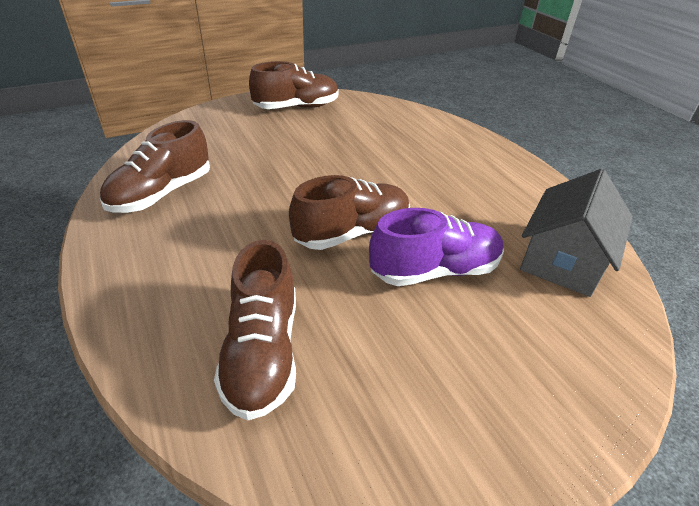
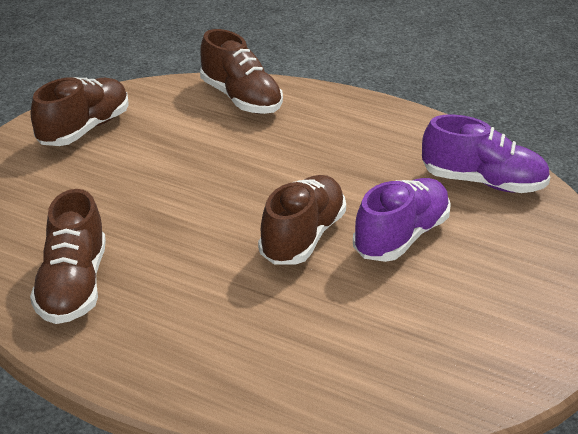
camera: 35 degrees left, 5 degrees down
brown shoe [214,240,296,420] -> brown shoe moved to [200,29,283,114]
grey house [520,169,633,297] -> purple shoe [422,115,550,193]

